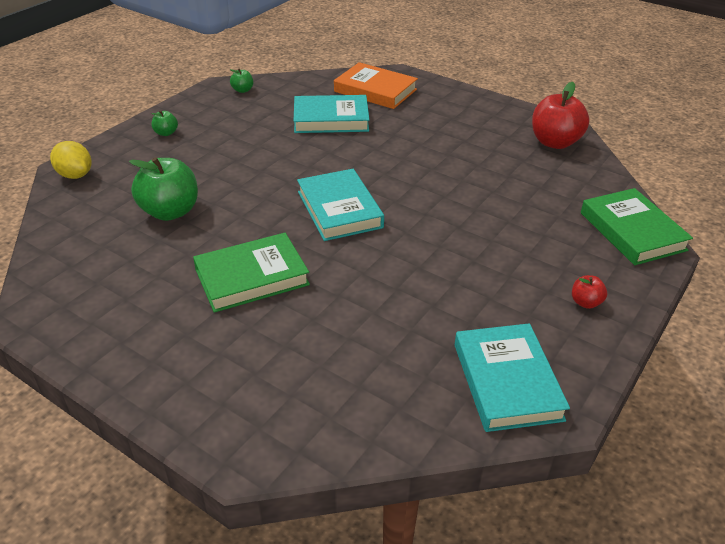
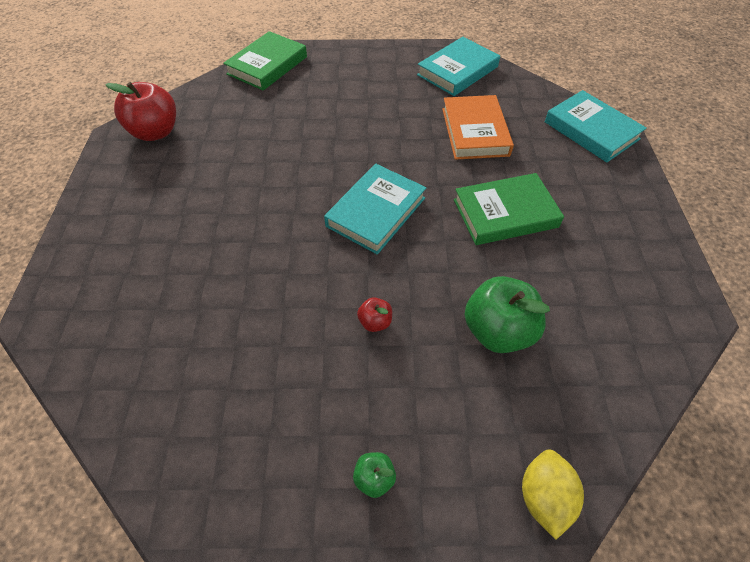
camera: 125 degrees left, 15 degrees up
green book [193,233,310,313] -> green book turned 45 degrees counterclockwise [454,173,564,245]
green apple [230,69,253,93] -> none
turquoise book [294,95,369,133] -> turquoise book moved to [545,90,647,162]
orange book [334,62,418,109] -> orange book moved to [442,95,514,160]
red apple [572,275,607,309] -> red apple moved to [357,297,392,332]

